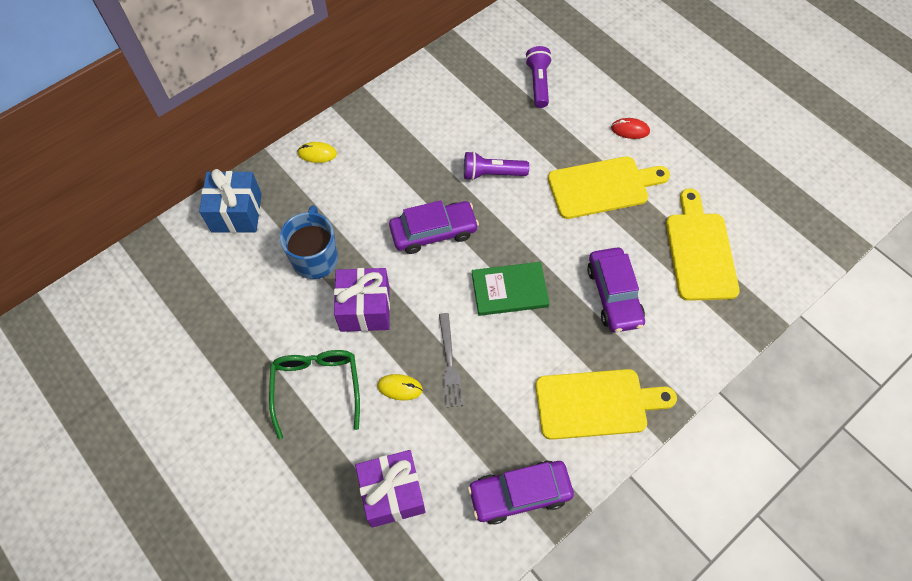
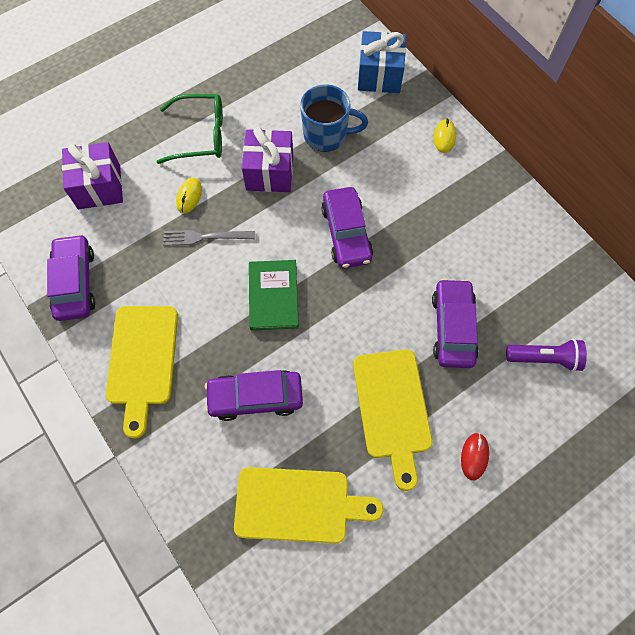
camera: 95 degrees right, 5 degrees up
purple flashlight [464,151,529,181] -> none
none -> purple car [432,278,479,368]

